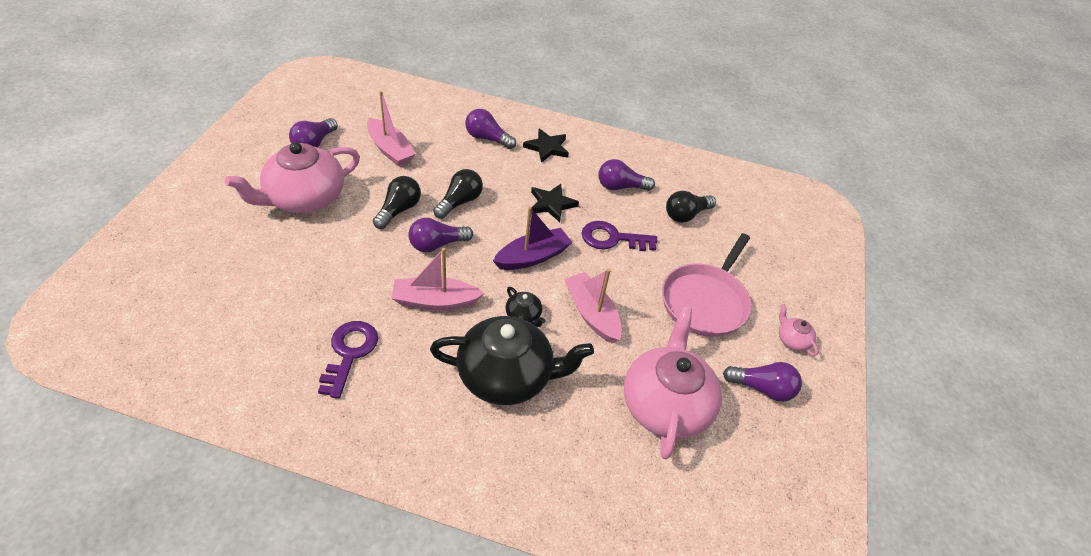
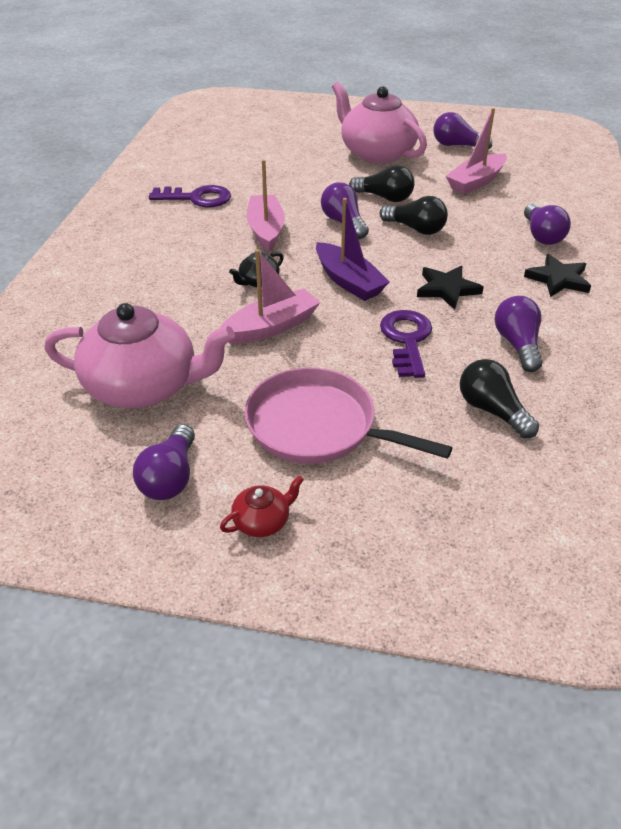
camera: 90 degrees right, 5 degrees down
black teapot [430,316,594,405] -> none
purple light bulb [465,109,516,149] -> purple light bulb turned 150 degrees clockwise [524,204,571,245]
pink teapot [779,304,818,356] -> red teapot [220,475,304,537]

